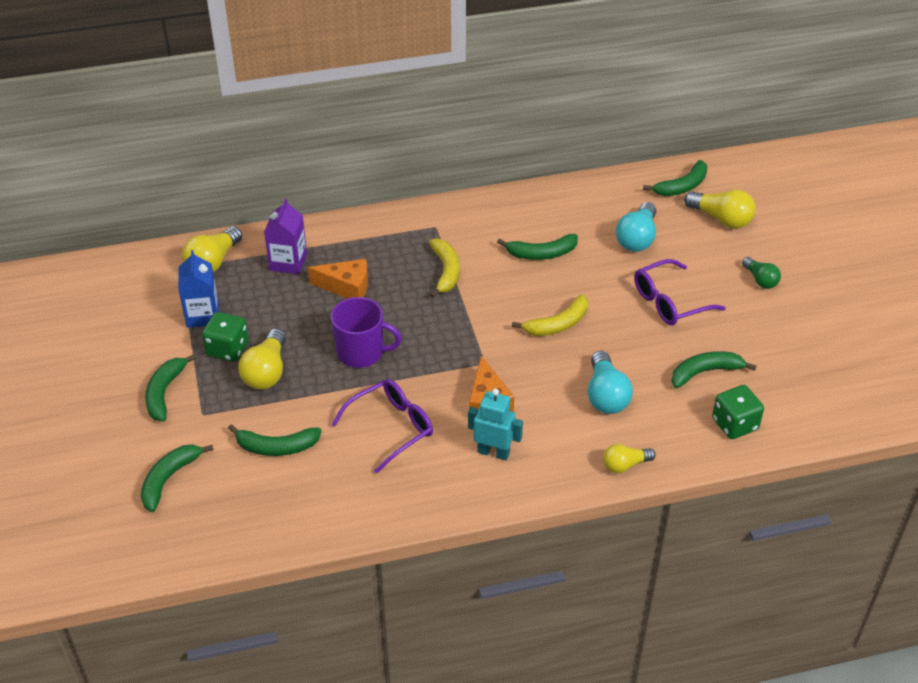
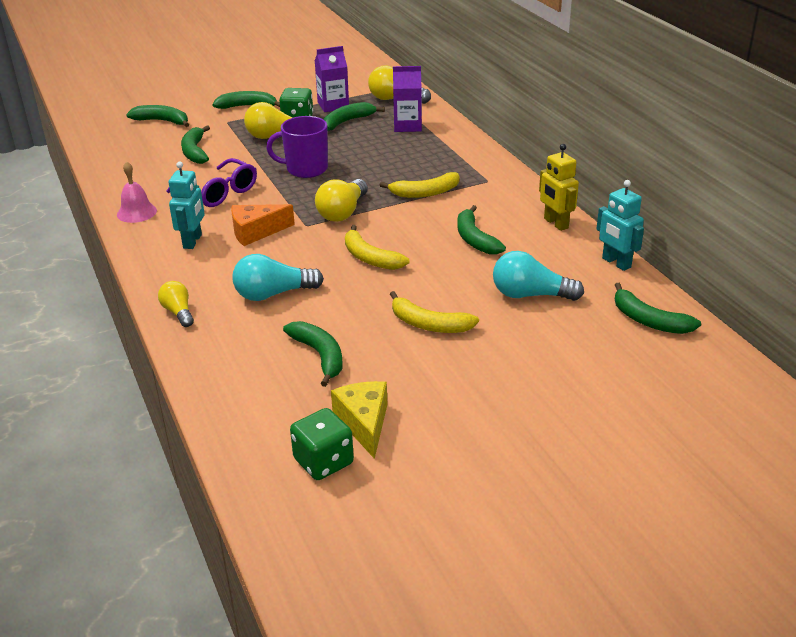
camera: 80 degrees right, 10 degrees down
blue carton [178,250,219,328] -> purple carton [315,46,349,112]
orange cheese [308,259,368,299] -> none
purple mug [331,297,402,368] -> purple mug turned 90 degrees clockwise [266,116,328,178]
purple glasses [634,259,726,325] -> yellow banana [390,291,479,333]
yellow light bulb [684,190,756,229] -> yellow light bulb moved to [315,179,368,222]
green dice [712,385,764,439] -> green dice moved to [290,408,354,480]
green light bulb [742,257,781,289] -> none
none -> pink bell [117,161,157,223]
none -> green banana [323,102,385,131]
none -> yellow cheese [331,381,388,459]
none -> yellow robot [539,144,579,231]
none -> turquoise robot [596,180,644,271]

